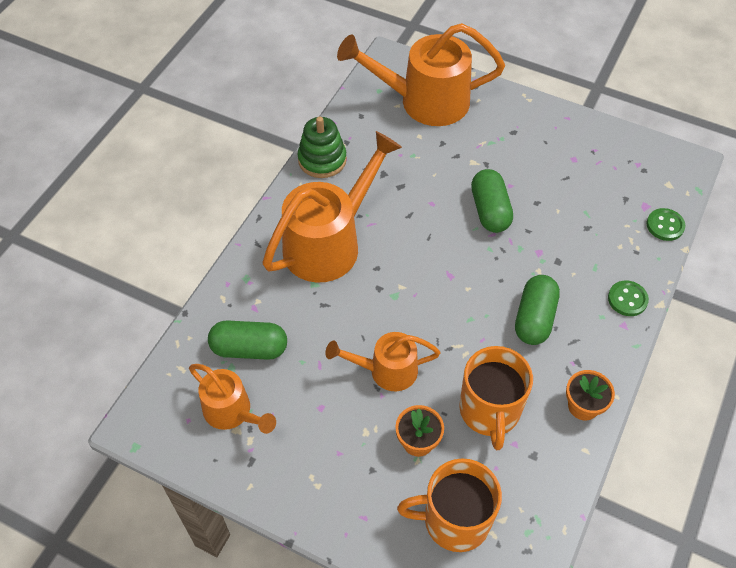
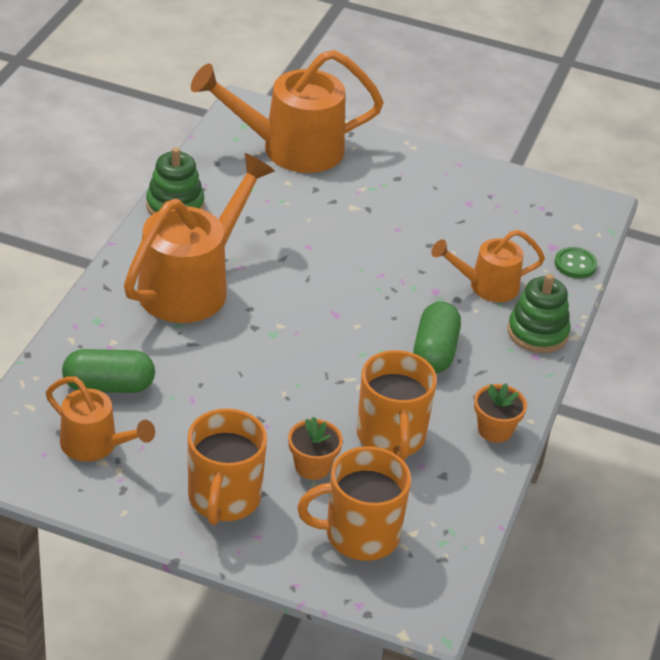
camera: 10 degrees left, 15 degrees down
orange watering can [325,332,440,391] -> orange watering can moved to [431,230,545,302]
green capsule [471,169,513,233] -> none
green button [608,280,649,316] -> green stacking toy [508,274,571,353]
none -> orange mug [188,409,267,525]

